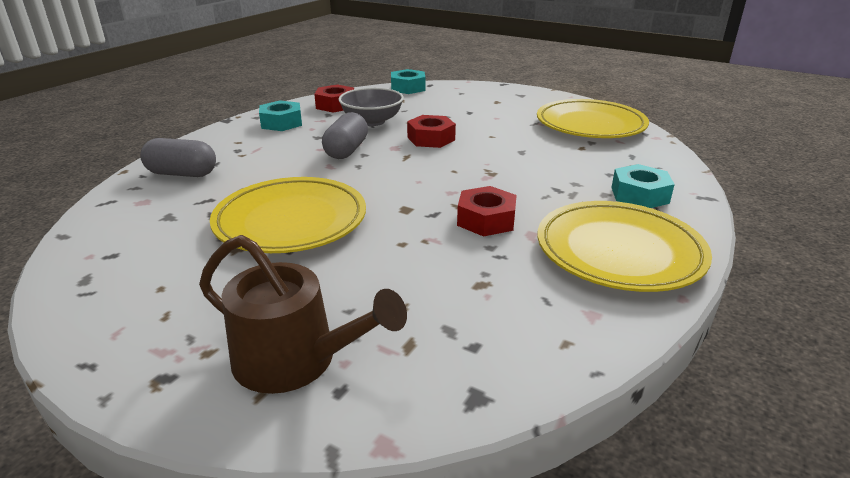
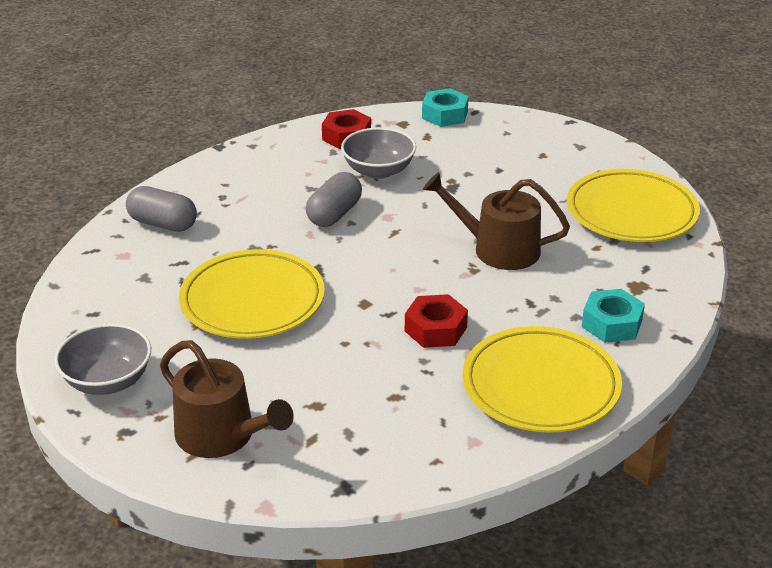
camera: 15 degrees right, 5 degrees up
turquoise nut [259,100,302,131] -> none
red nut [407,115,456,148] -> none
none -> grey bowl [54,324,151,395]
none -> brown watering can [423,172,570,270]

